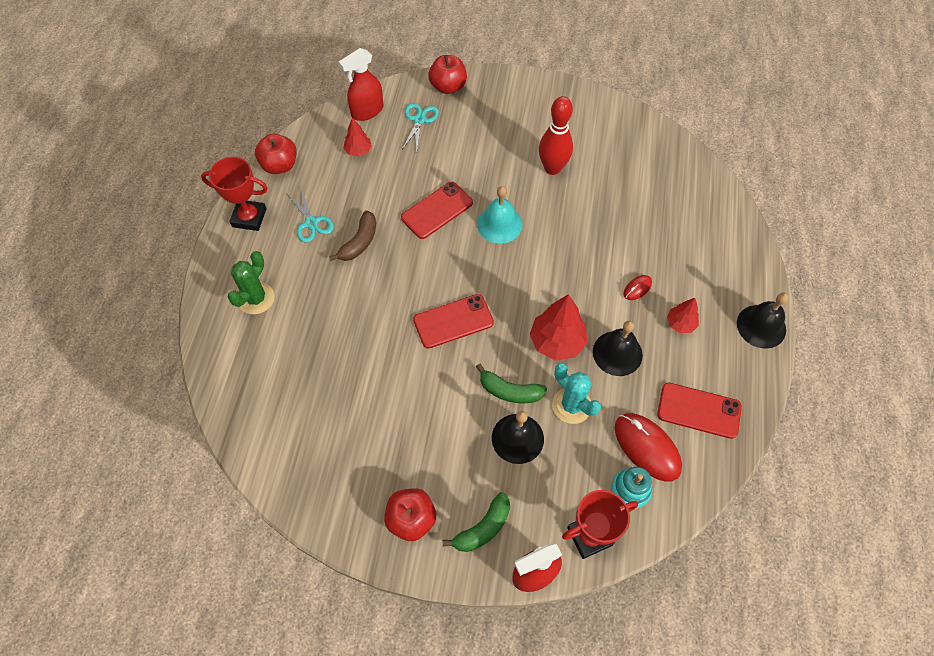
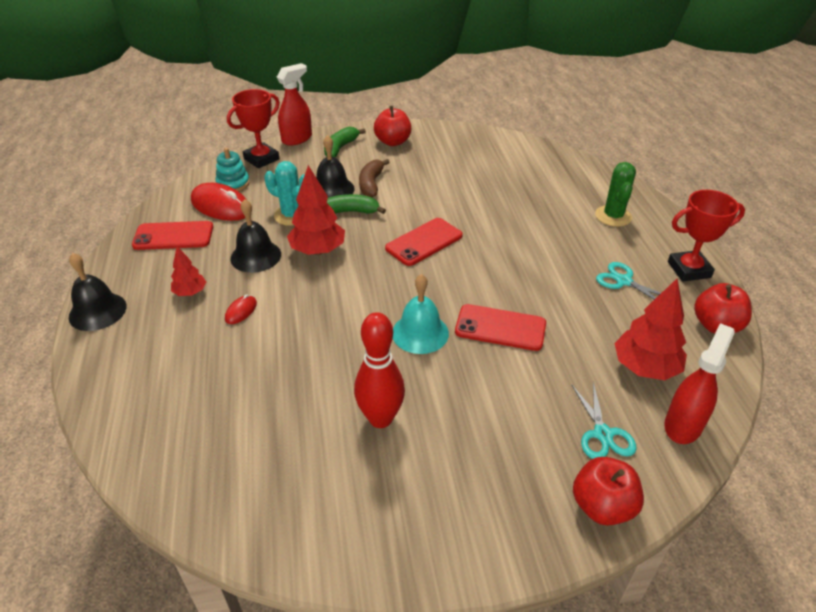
camera: 160 degrees right, 20 degrees down
brown banana [329,211,376,261] -> brown banana moved to [359,159,390,197]
red tree [343,118,372,156] -> red tree [614,279,687,380], size x1.77
red phone [401,182,473,239] -> red phone turned 75 degrees clockwise [455,304,546,351]

